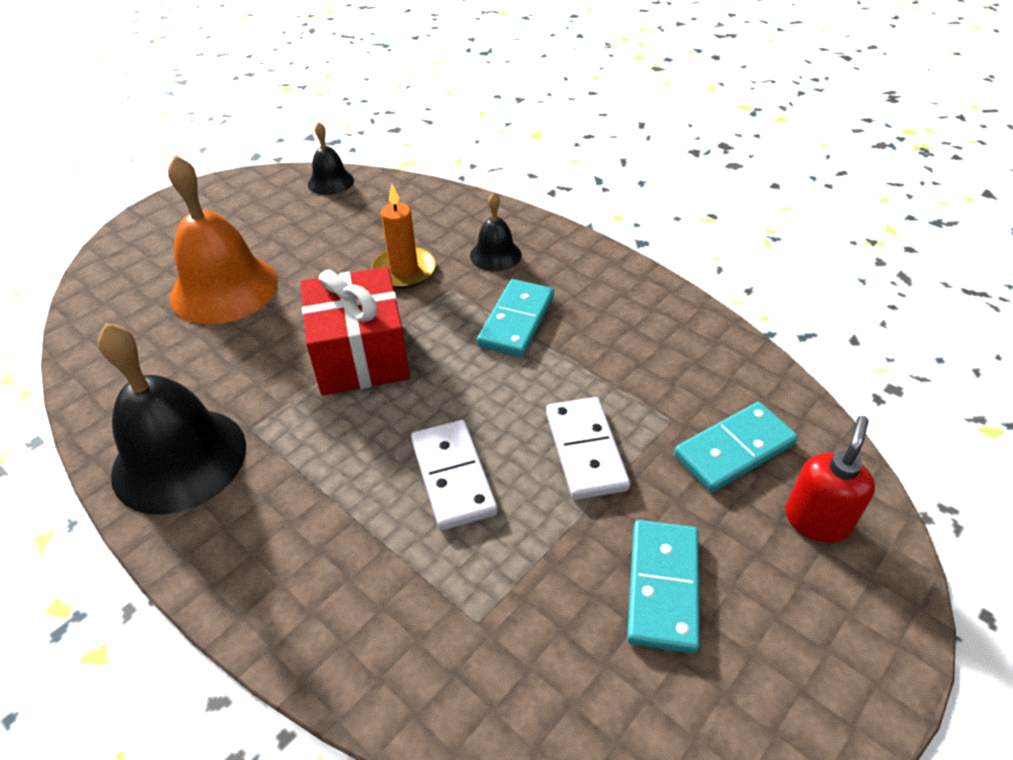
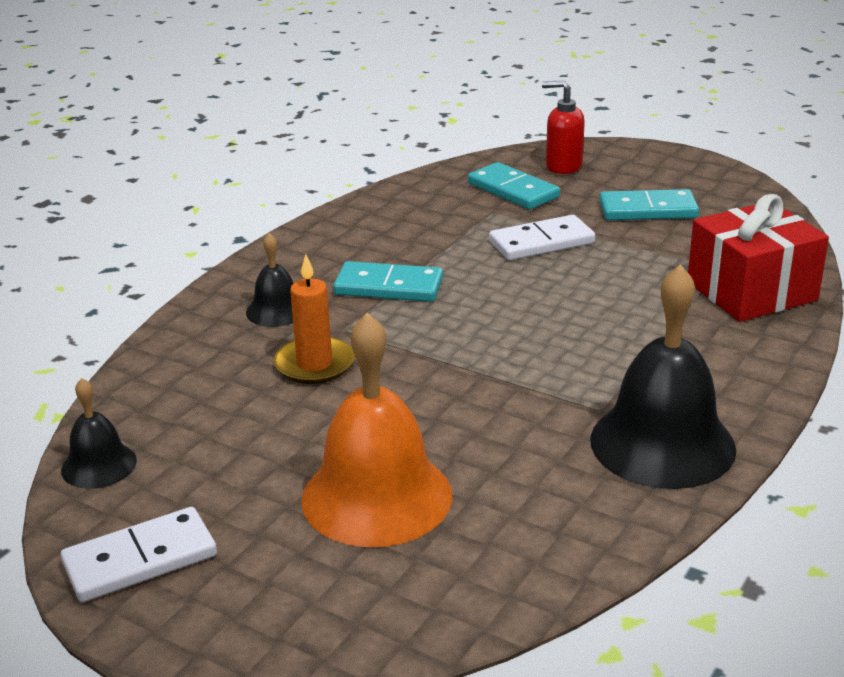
camera: 100 degrees left, 15 degrees down
red gift [300,267,410,395] -> red gift moved to [688,194,829,322]
white domino [411,420,498,530] -> white domino moved to [61,507,217,602]

